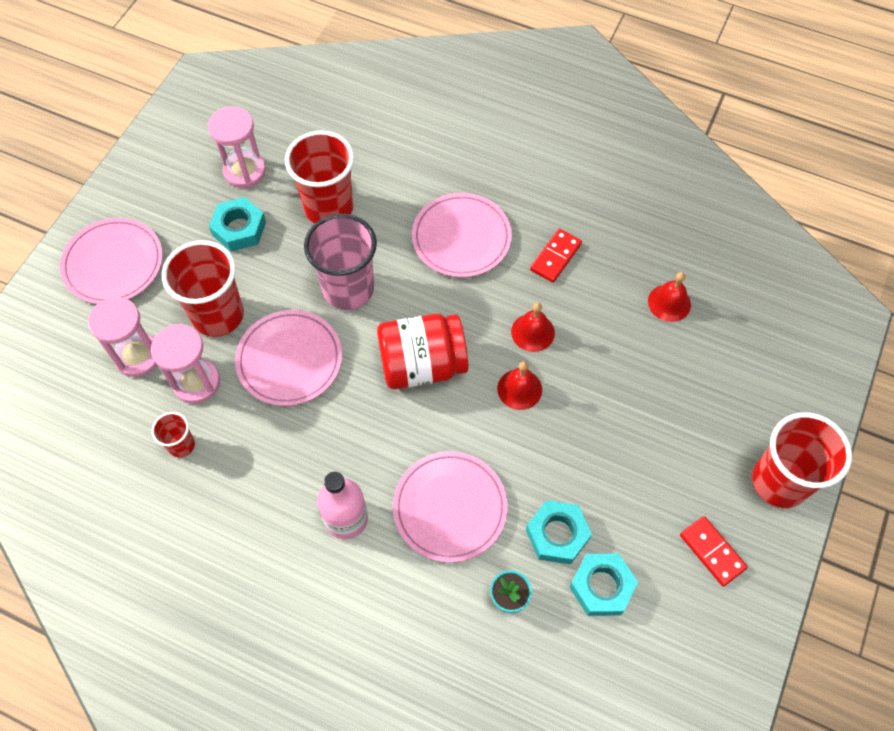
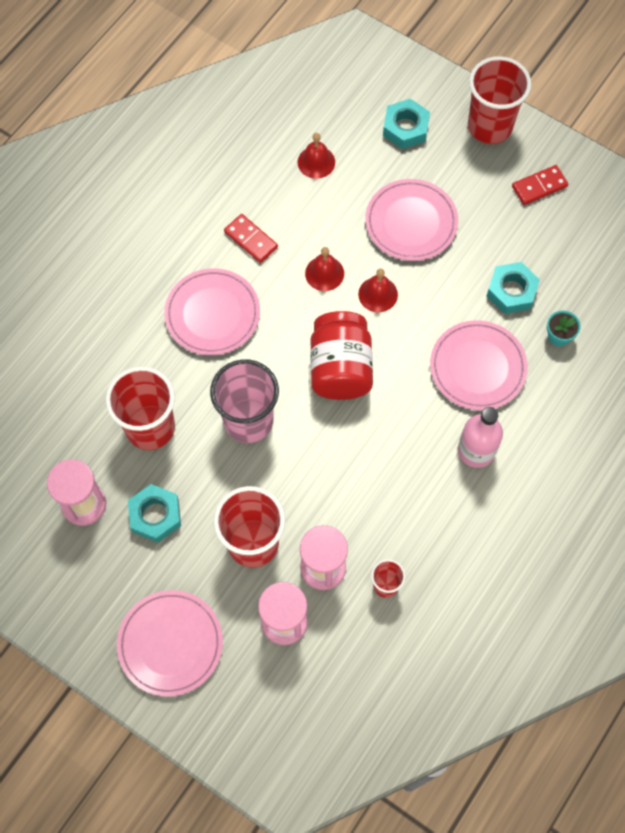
camera: 80 degrees left, 5 degrees up
pink plate [235,310,342,406] -> pink plate moved to [365,179,458,261]
turquoise nut [569,554,638,616] -> turquoise nut moved to [383,99,430,149]

